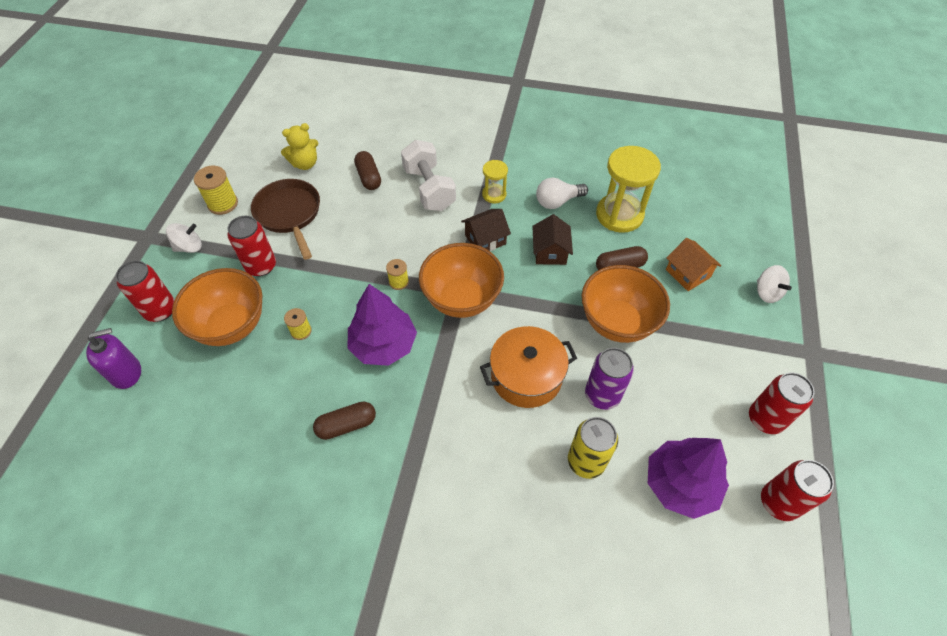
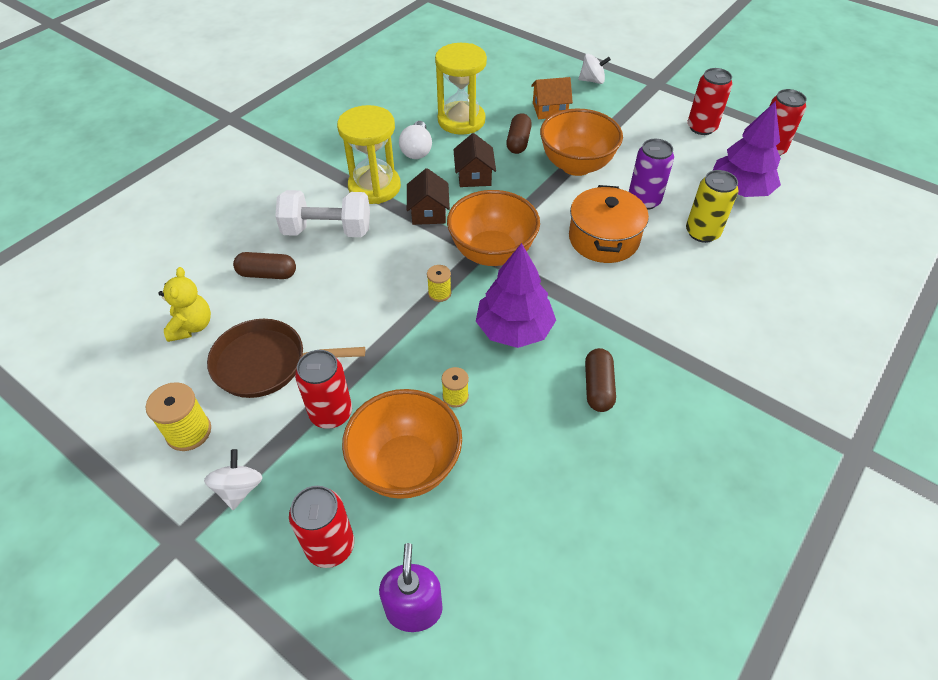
camera: 65 degrees left, 5 degrees down
yellow hourglass [482,160,508,203] -> yellow hourglass [337,105,401,204], size x1.91
brown house [532,214,573,265] -> brown house turned 60 degrees clockwise [453,133,496,187]

